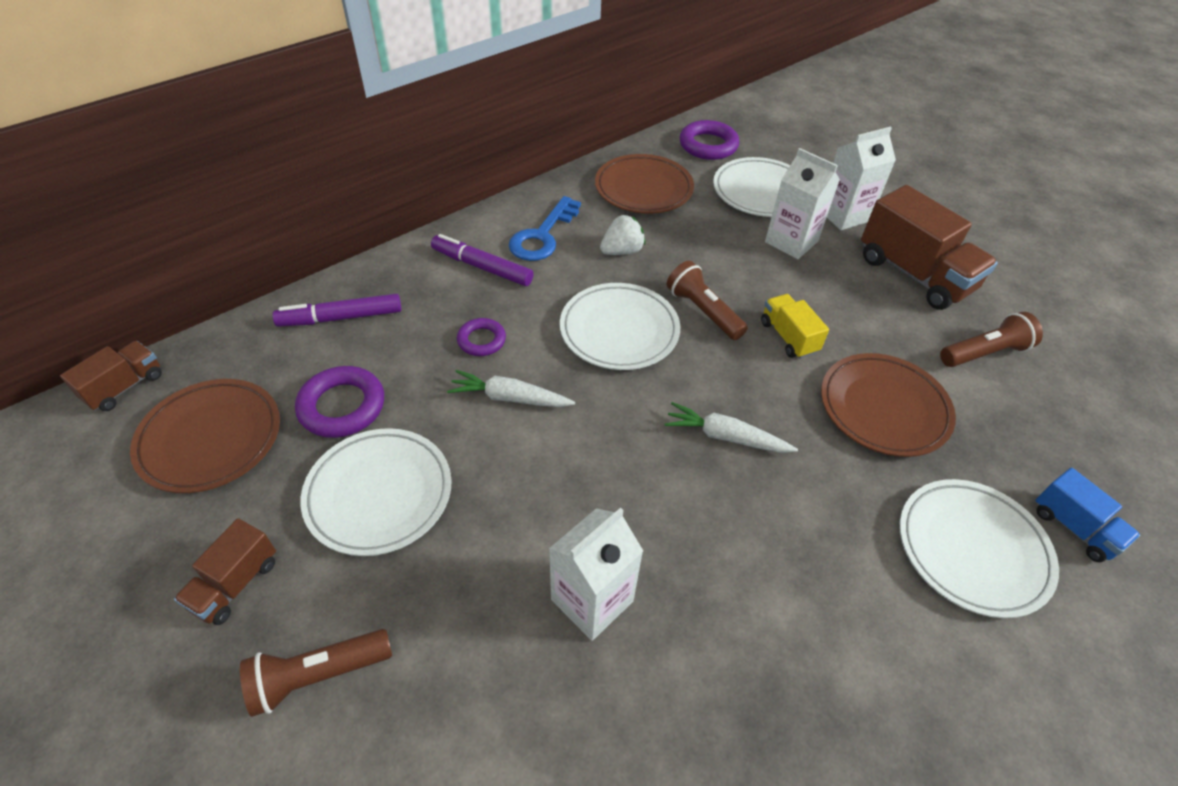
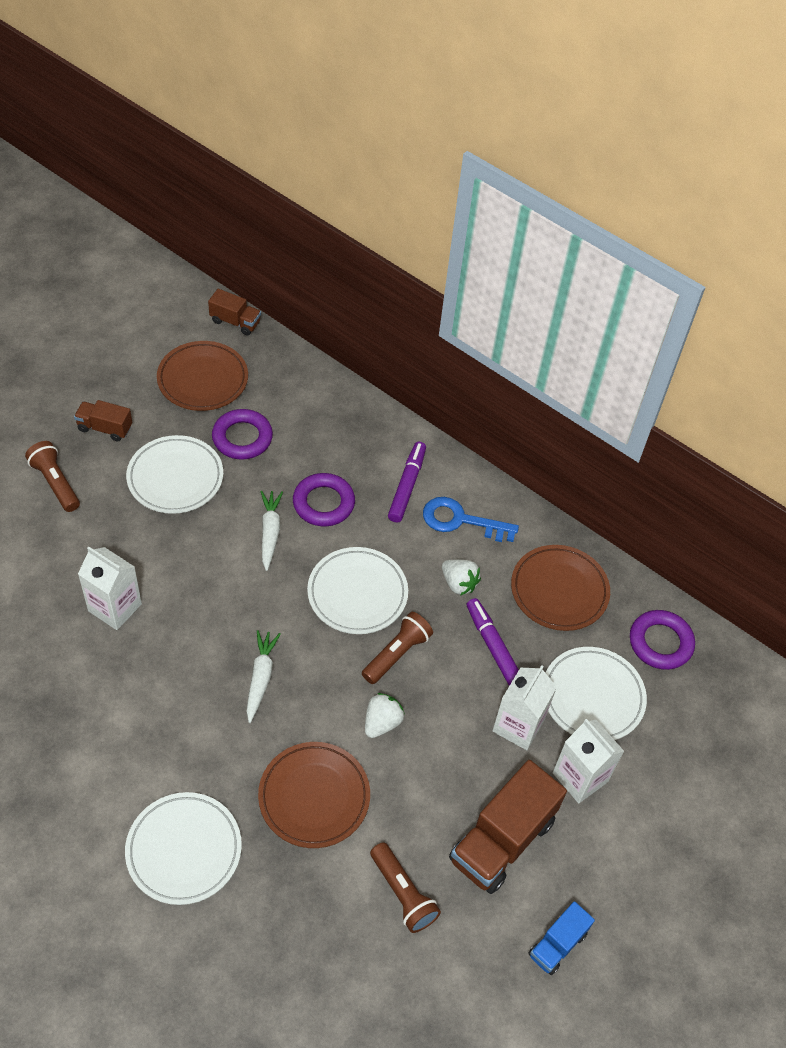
camera: 75 degrees right, 5 degrees up
purple marker [272,294,401,327] -> purple marker moved to [467,598,519,686]
purple ring [457,318,506,356] -> purple ring [293,473,355,526], size x1.62
yellow truck [761,294,829,359] -> white strawberry [365,693,405,738]
blue truck [1035,468,1140,562] -> blue truck moved to [528,901,595,975]

